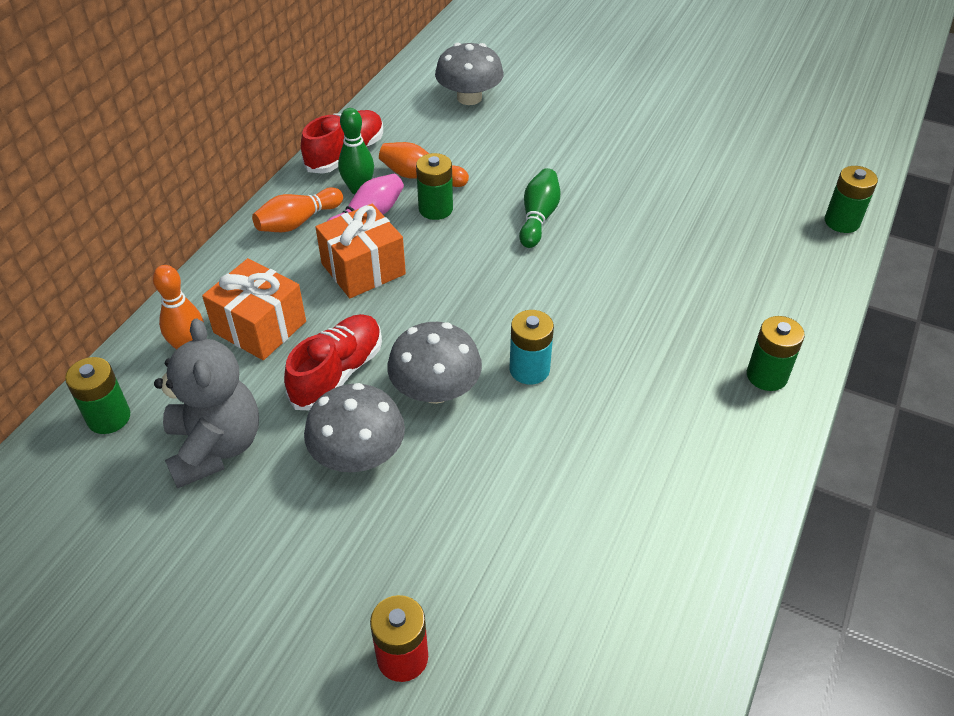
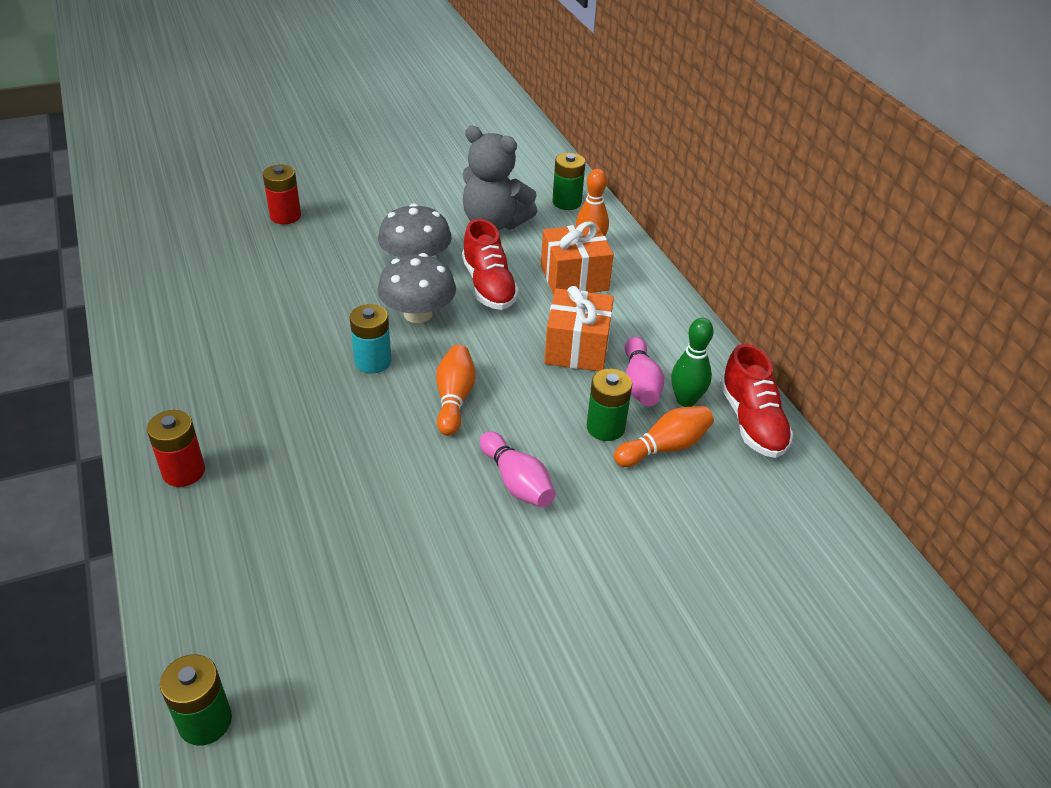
camera: 130 degrees right, 5 degrees down
orange bowling pin [252,187,343,232] -> orange bowling pin moved to [436,345,476,436]
grey mushroom [435,43,504,105] -> none
green bowling pin [519,168,561,248] -> pink bowling pin [480,431,555,507]
green battery [747,316,805,391] -> red battery [147,410,205,487]

